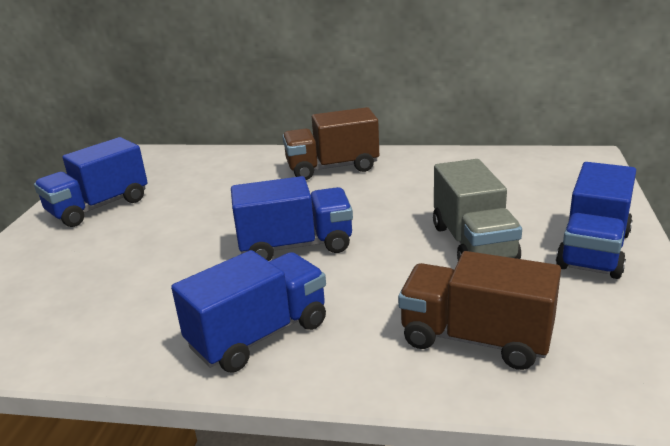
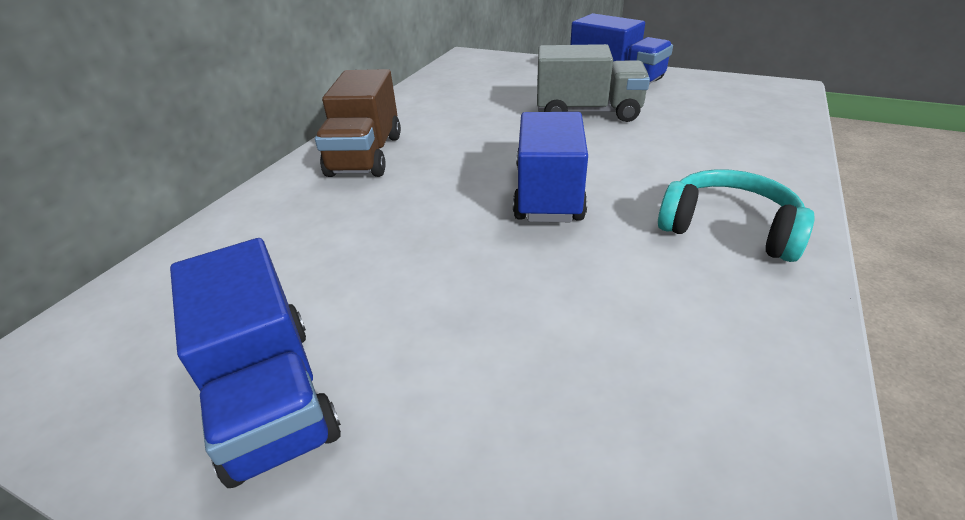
camera: 75 degrees left, 10 degrees up
blue truck [171,250,326,373] -> turquoise headphones [658,169,815,262]
brown truck [398,251,561,370] -> none

